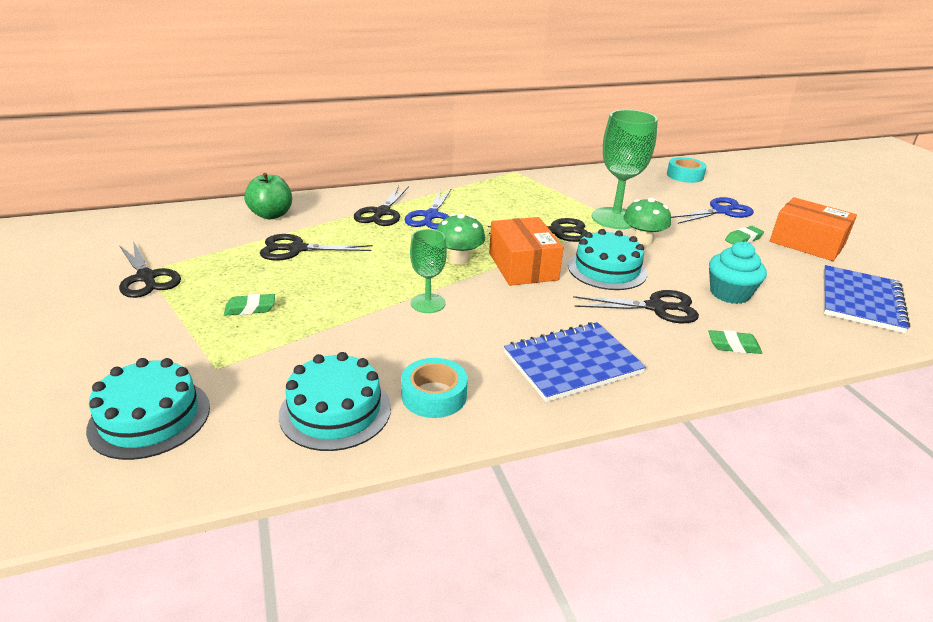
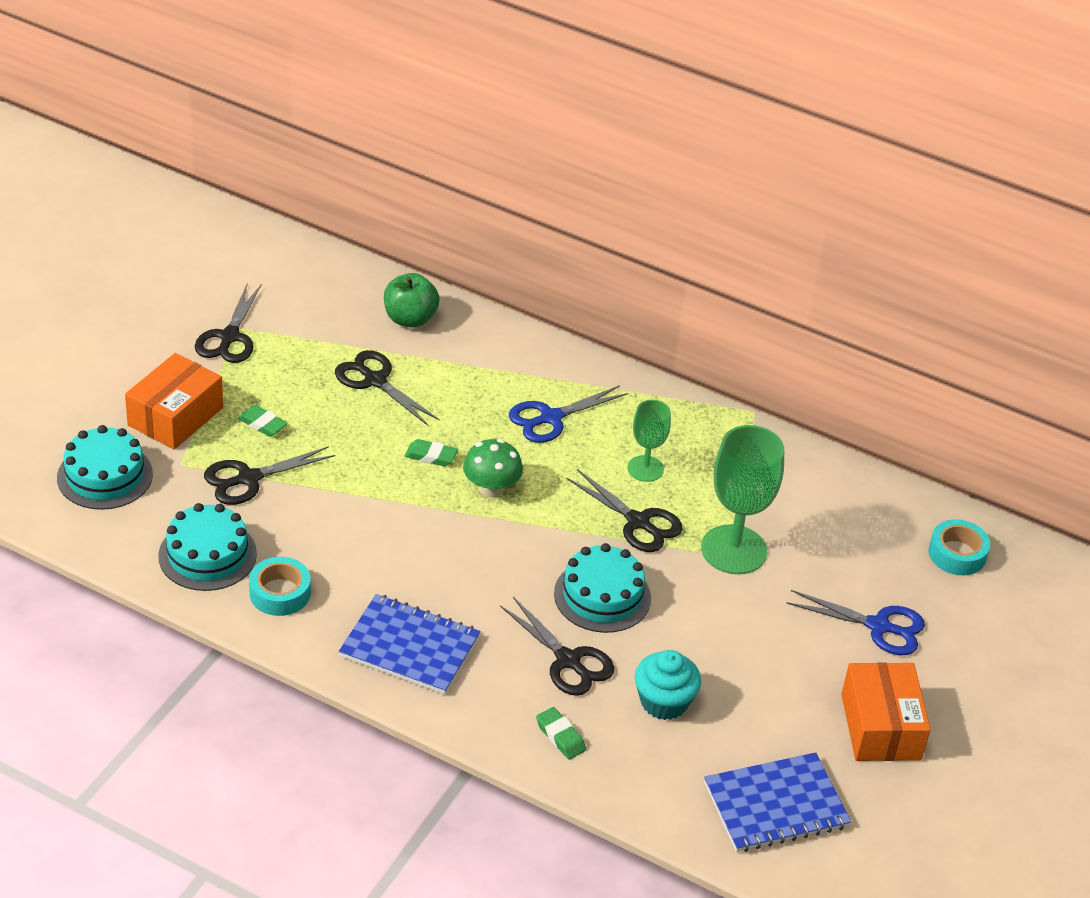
camera: 45 degrees right, 10 degrees up
black scissors [354,186,409,226] -> black scissors moved to [204,446,335,505]
green goblet [410,229,447,313] -> green goblet moved to [627,400,671,482]
orange box [489,217,564,286] -> orange box moved to [125,353,223,450]
green mushroom [624,198,671,245] -> none
green eraser [725,226,764,244] -> green eraser moved to [405,439,458,466]

